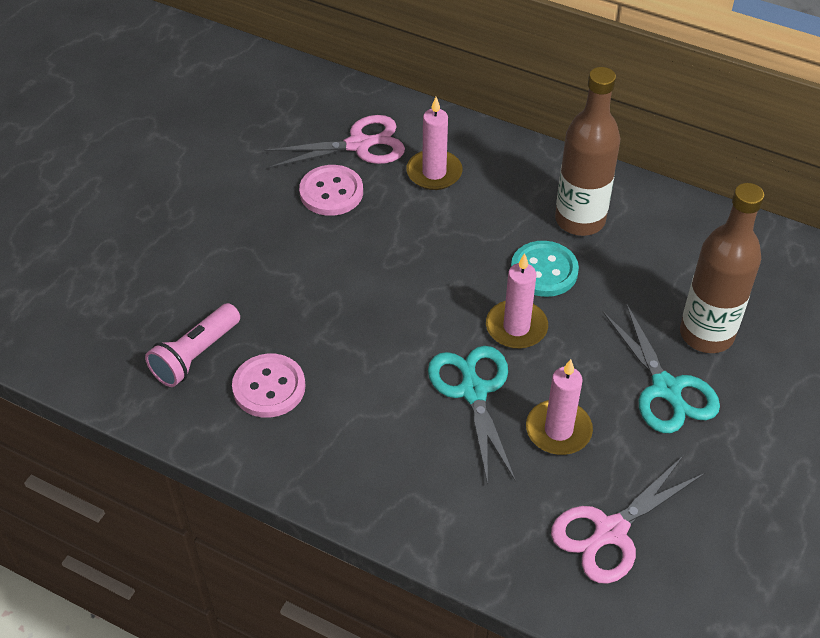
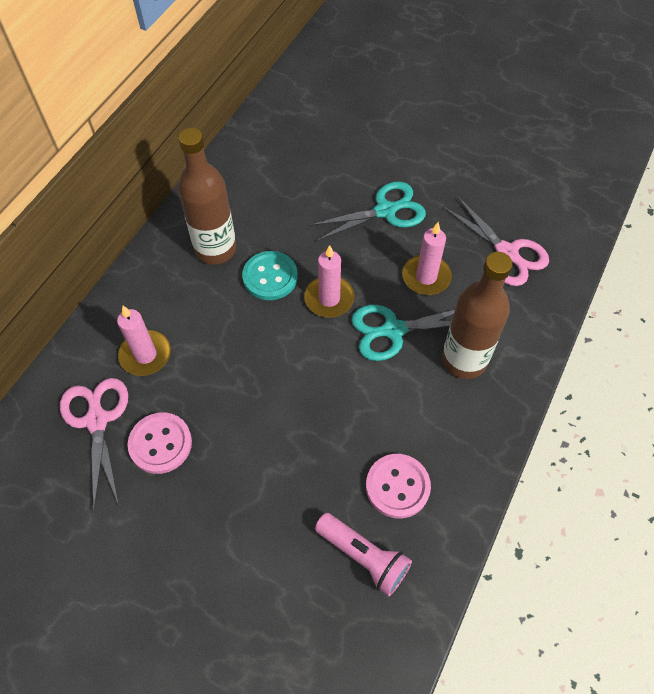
camera: 90 degrees left, 10 degrees up
brown bottle [680,183,764,353] -> brown bottle moved to [442,252,513,379]

